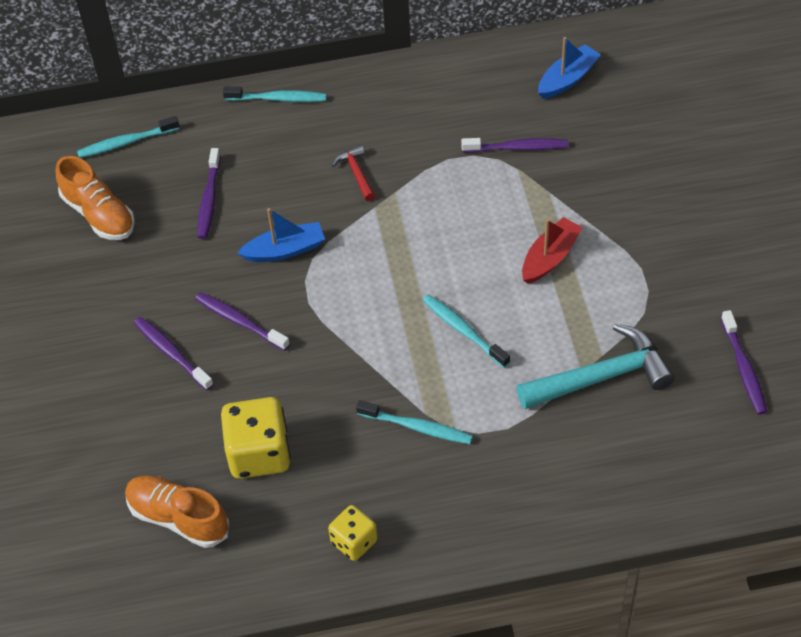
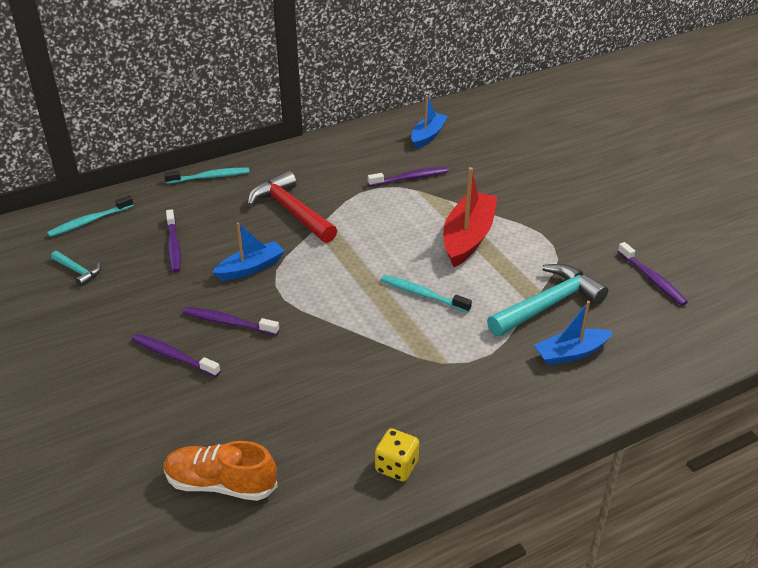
camera: 20 degrees left, 15 degrees down
orange shoe [56,156,135,240] -> turquoise hammer [51,251,101,286]
yellow dice [221,397,291,479] -> none
red hammer [332,145,376,201] -> red hammer [247,171,337,243], size x2.05
turquoise toothbrush [356,400,473,444] -> none
red boat [522,217,583,284] -> red boat [443,167,497,267], size x1.57
none -> blue boat [534,301,613,365]

